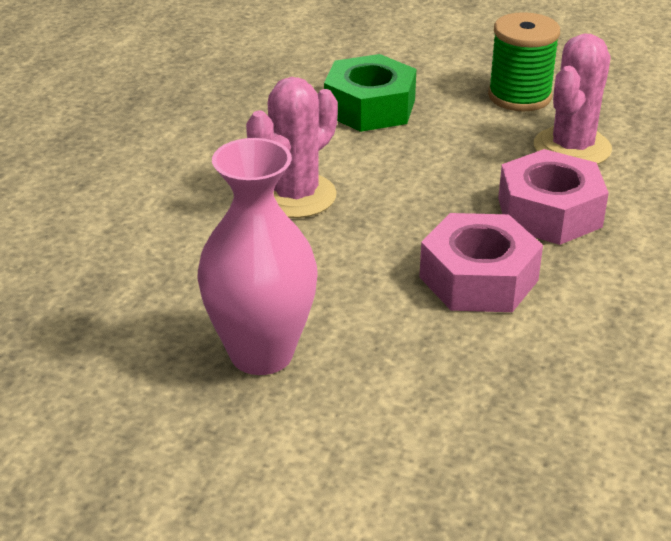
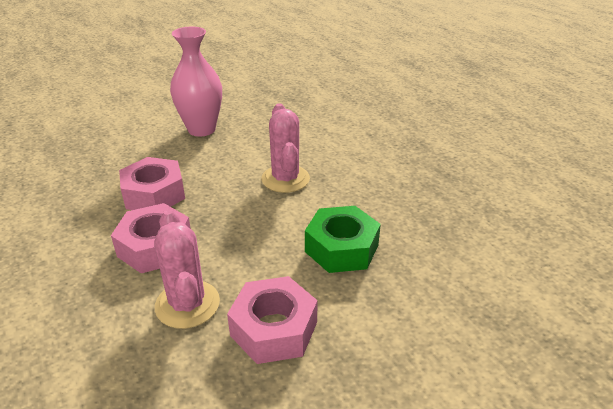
camera: 130 degrees right, 0 degrees up
green spool [488,12,560,111] -> pink nut [227,276,318,364]

